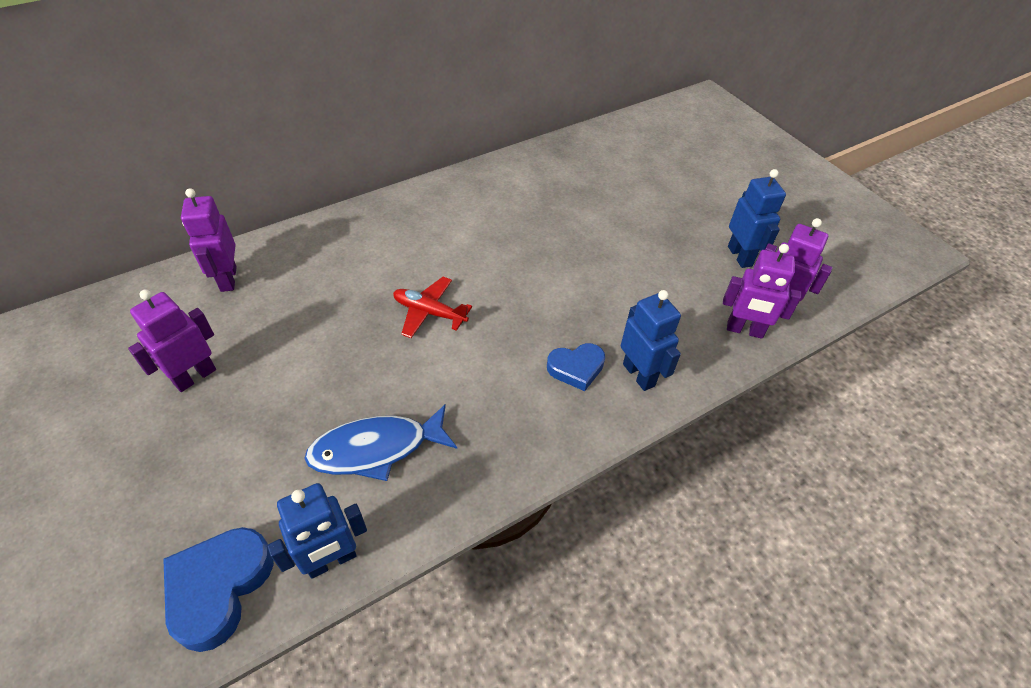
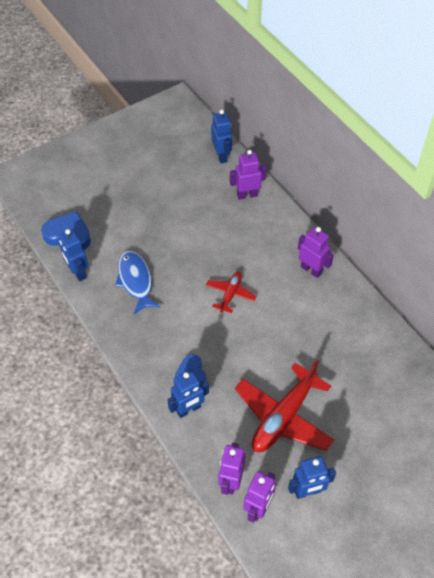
camera: 90 degrees right, 5 degrees up
purple robot [128,290,216,392] -> purple robot moved to [298,227,334,278]
none -> blue robot [211,110,232,163]
none -> red plane [235,360,334,452]

